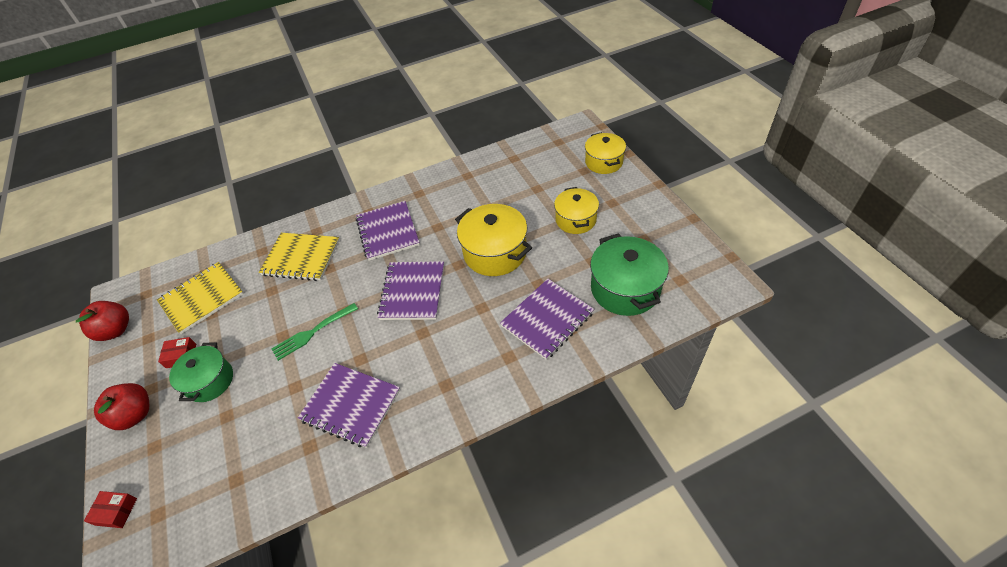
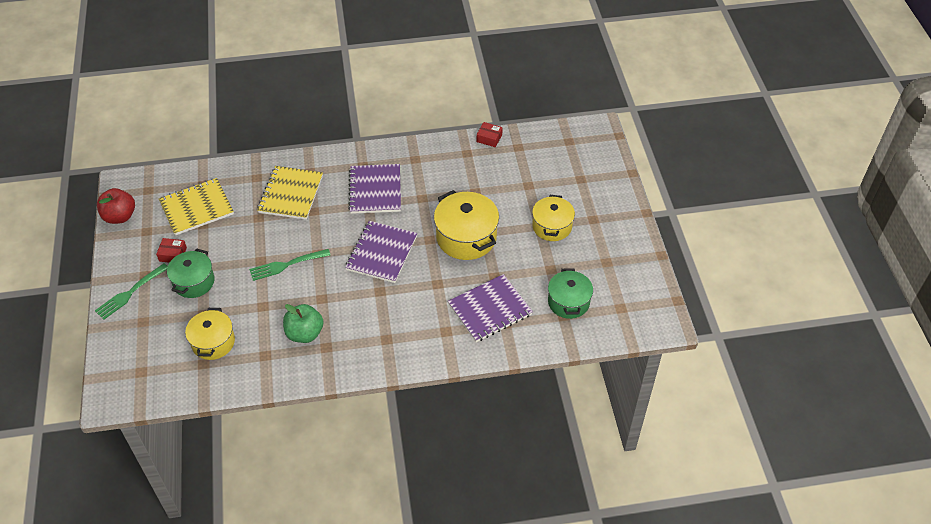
camera: 10 degrees right, 0 degrees up
red box [84,491,137,528] -> red box moved to [477,122,503,147]
red apple [94,383,149,430] -> green fork [95,263,168,319]
yellow notebook [259,233,340,281] -> yellow notebook turned 75 degrees clockwise [257,166,323,220]
purple notebook [298,363,400,448] -> green apple [283,304,323,343]
yellow pot [585,132,626,174] -> yellow pot moved to [185,308,235,360]
green pot [590,233,669,316] -> green pot [548,268,593,319], size x0.66

